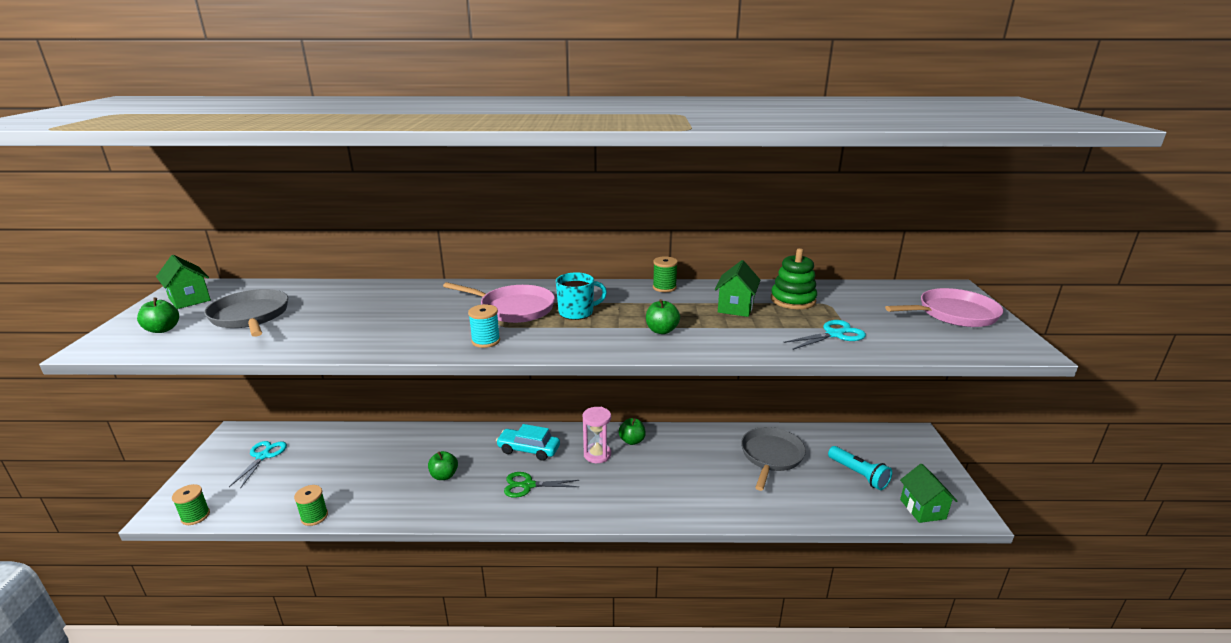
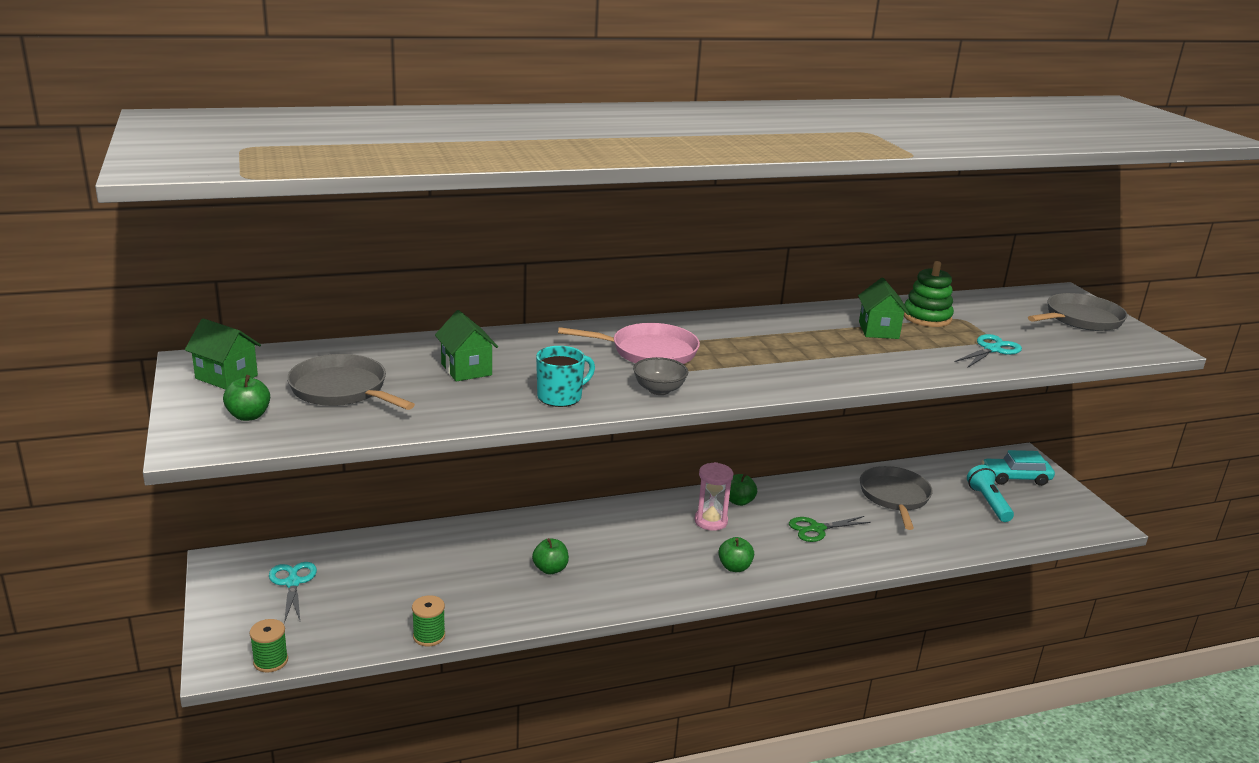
camera: 20 degrees left, 0 degrees up
turquoise spool [468,304,500,348] -> grey bowl [633,357,688,395]
turquoise car [496,424,560,461] -> turquoise car moved to [982,450,1055,486]
green scissors [504,472,580,498] -> green scissors moved to [789,516,871,542]
turquoise mug [556,272,607,320] -> turquoise mug moved to [536,346,595,407]
green apple [646,299,680,334] -> green apple moved to [718,537,754,572]
green spool [653,256,678,292] -> none
turquoise flashlight [828,446,892,490] -> turquoise flashlight turned 135 degrees counterclockwise [967,465,1014,522]
pink pan [885,288,1003,327] -> grey pan [1028,293,1128,331]
green house [900,464,957,523] -> green house moved to [435,310,498,381]

